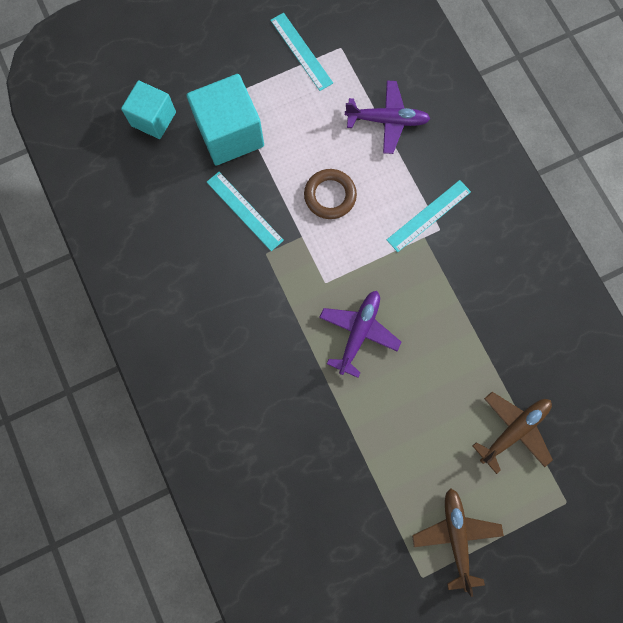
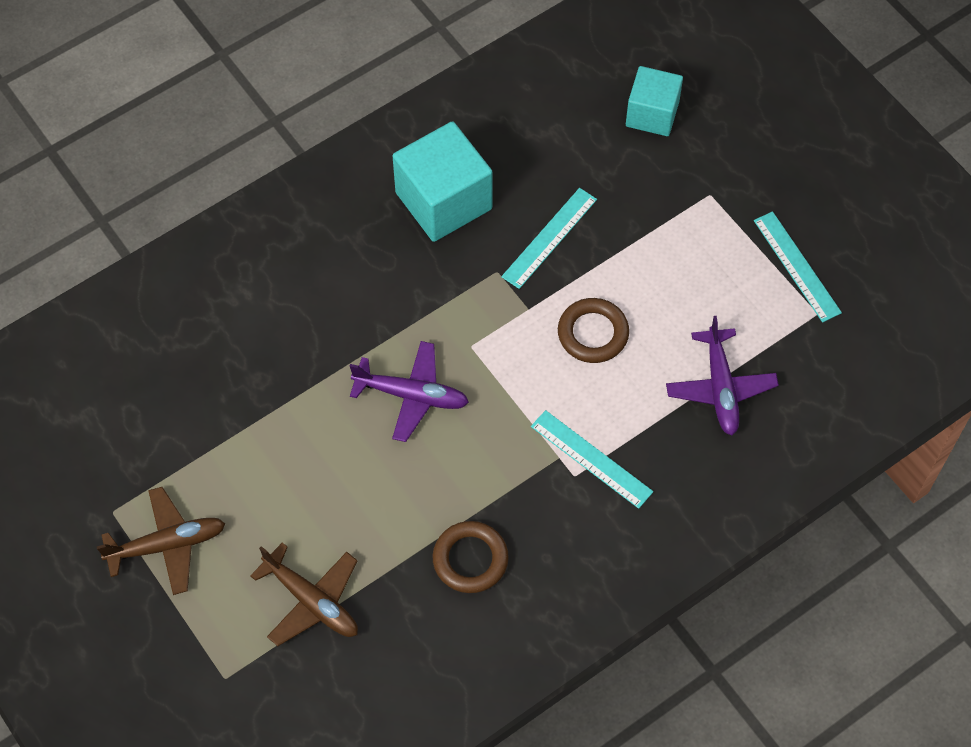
camera: 80 degrees right, 15 degrees down
turquoise cube [187,74,264,166] -> turquoise cube moved to [393,121,493,242]
turquoise ruler [270,13,333,91] -> turquoise ruler turned 75 degrees counterclockwise [754,211,842,322]
none -> brown ring [433,521,509,593]

